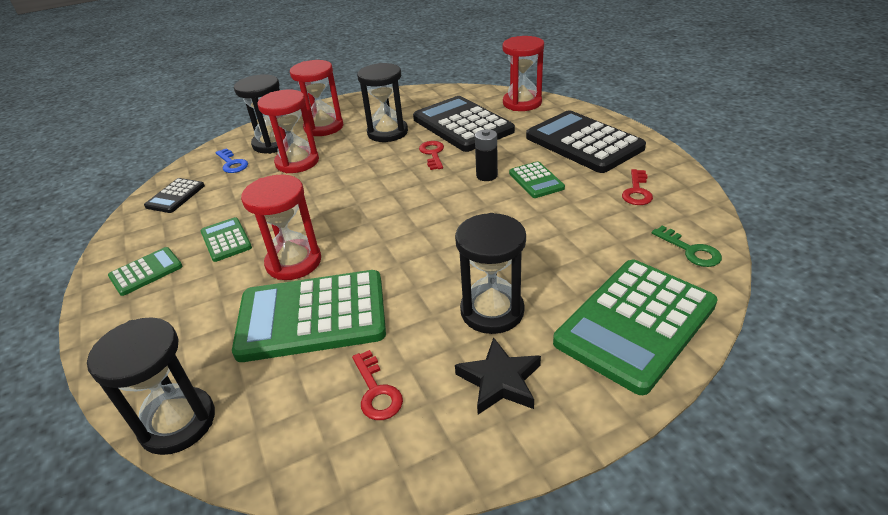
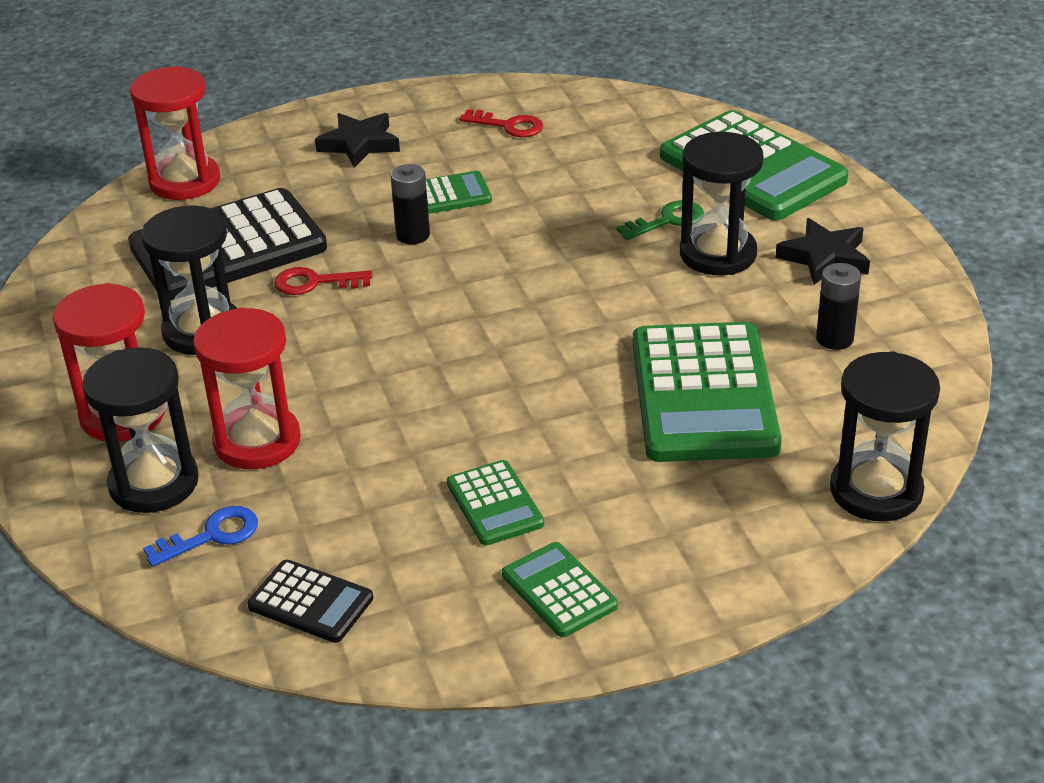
camera: 85 degrees left, 0 degrees up
green calculator [201,217,252,262] -> green calculator turned 90 degrees counterclockwise [447,460,544,545]
red hourglass [241,175,321,280] -> none
red key [352,350,403,420] -> black battery [816,263,861,350]
black calculator [526,110,646,173] -> black star [315,113,400,168]
green key [652,226,722,267] -> green key moved to [617,200,704,240]

